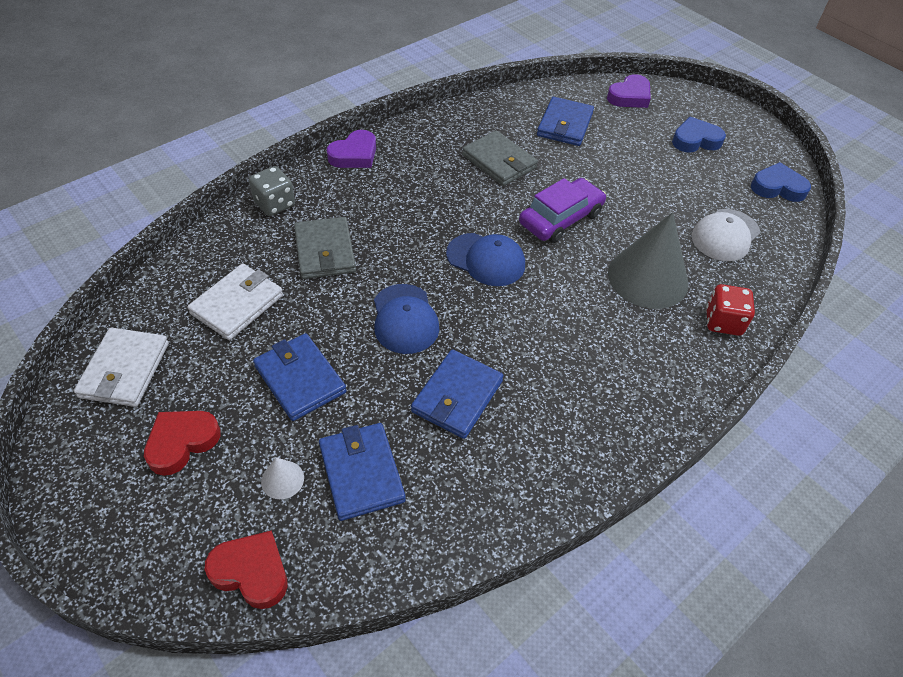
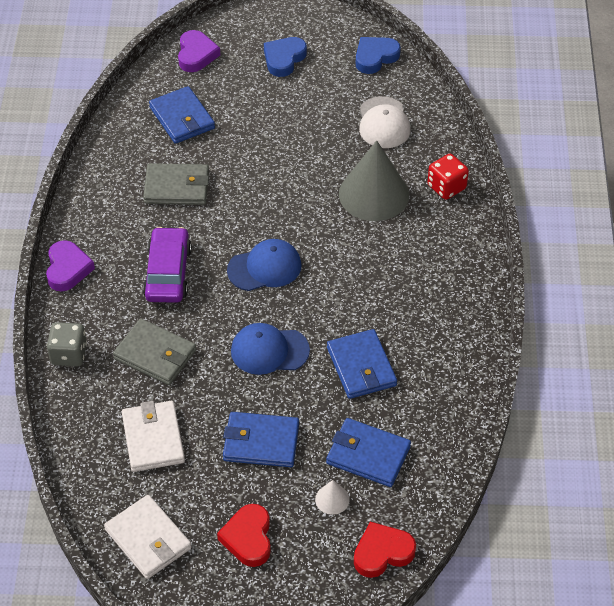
camera: 45 degrees left, 0 degrees up
blue cap [374,284,439,354] -> blue cap turned 150 degrees clockwise [231,323,310,375]
purple car [519,178,606,243] -> purple car moved to [143,227,192,303]

